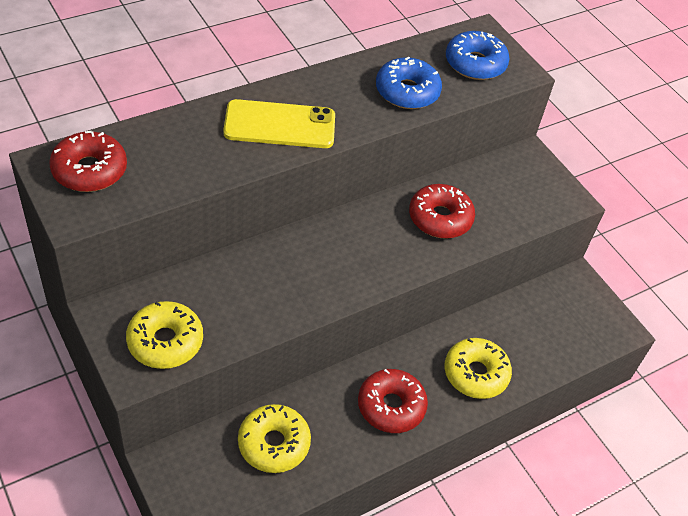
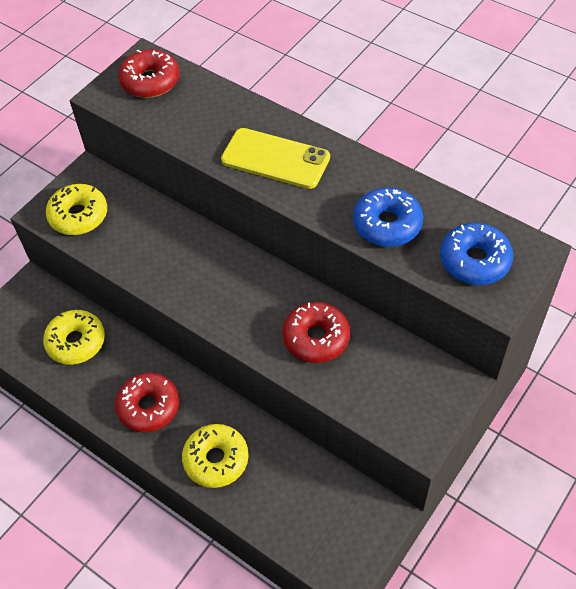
camera: 75 degrees right, 5 degrees up
yellow phone [223,99,335,148] -> yellow phone turned 45 degrees counterclockwise [221,128,330,189]

